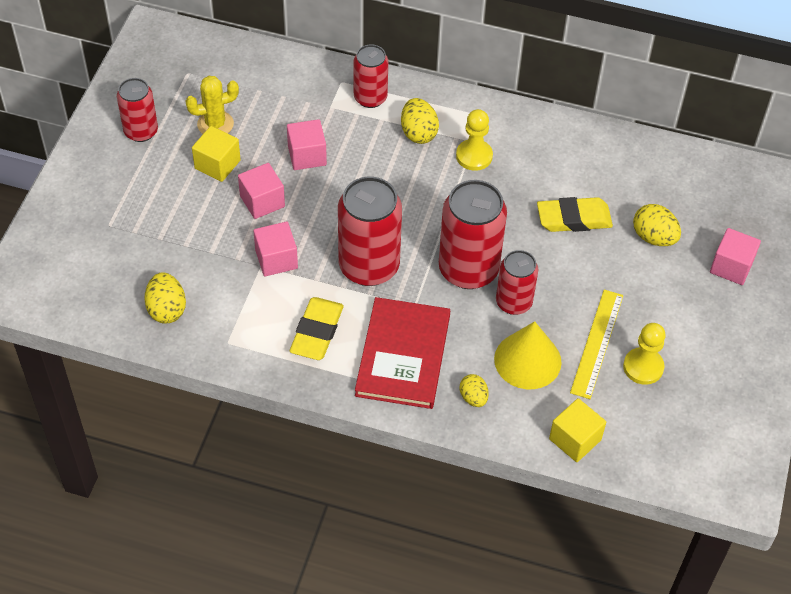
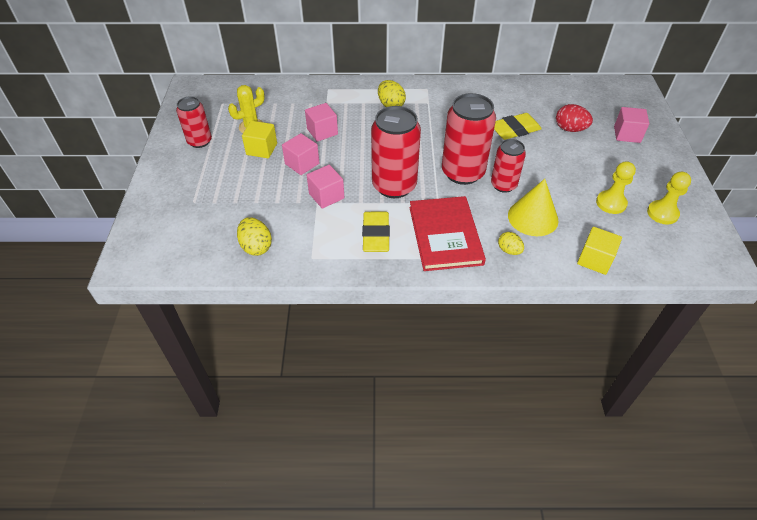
camera: 15 degrees left, 5 degrees down
red can [354,44,388,108] -> none
yellow pawn [456,109,493,171] -> yellow pawn moved to [647,172,691,224]
yellow ruler [570,290,623,399] -> none
yellow egg [633,204,681,246] -> red egg [556,104,593,132]

